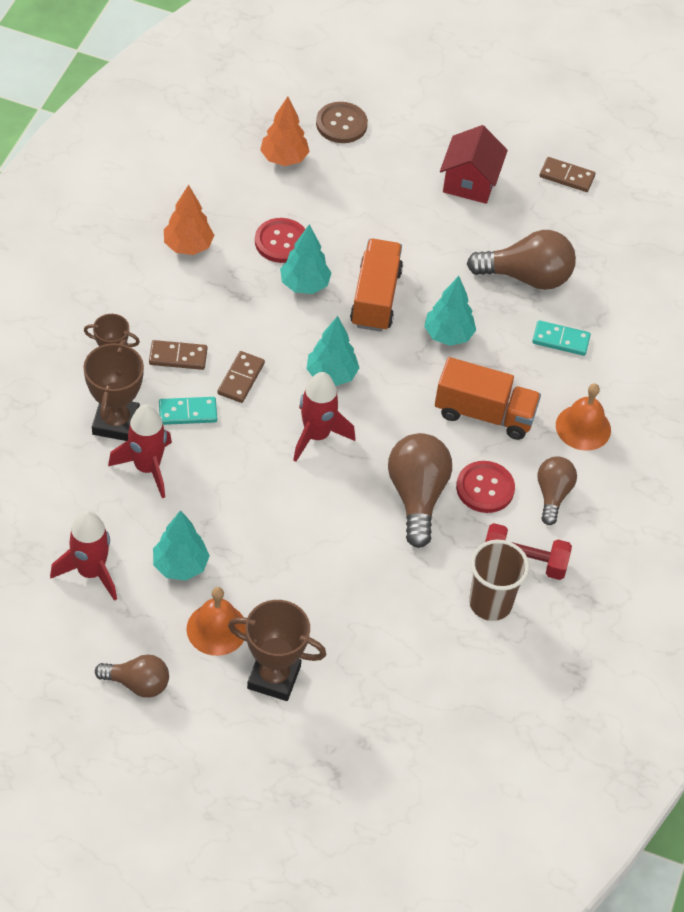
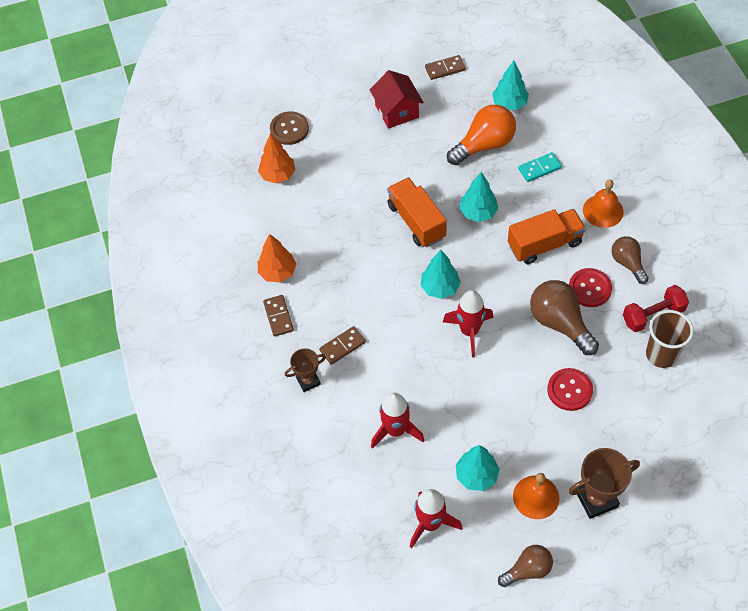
camera: 30 degrees left, 5 degrees up
brown trophy [84,340,144,441] -> none
turquoise domino [159,397,217,425] -> none
brown domino [218,351,265,403] -> brown domino moved to [263,295,294,337]
red button [255,218,305,263] -> red button moved to [547,368,593,411]
turquoise tree [280,224,331,294] -> turquoise tree moved to [492,60,529,110]
brown light bulb [467,230,576,290] -> orange light bulb [447,104,516,165]

